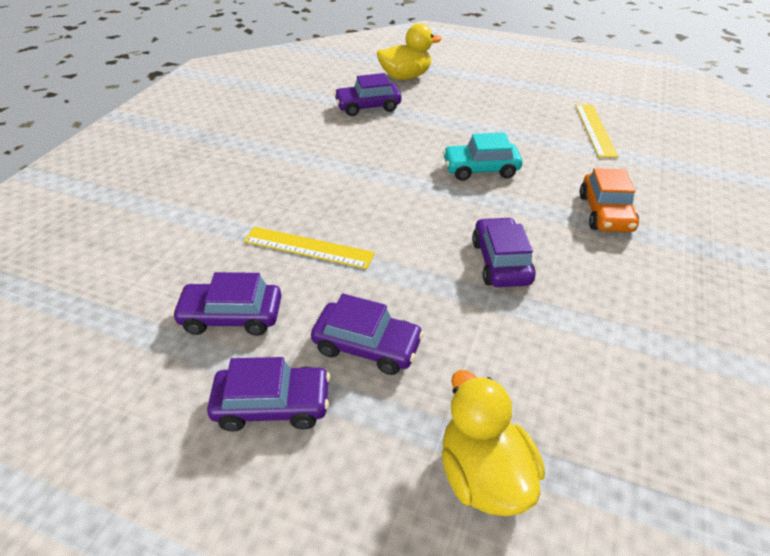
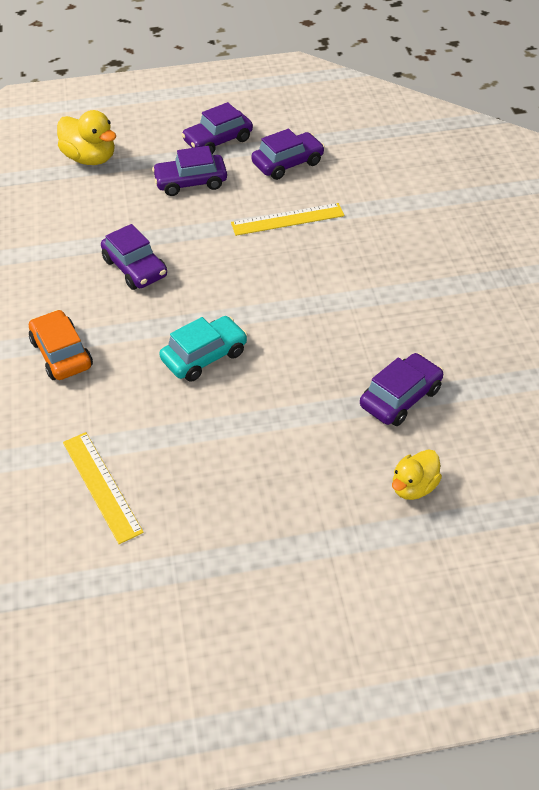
camera: 150 degrees right, 5 degrees up
yellow duck [377,23,442,80] -> yellow duck [392,449,442,500], size x0.64

